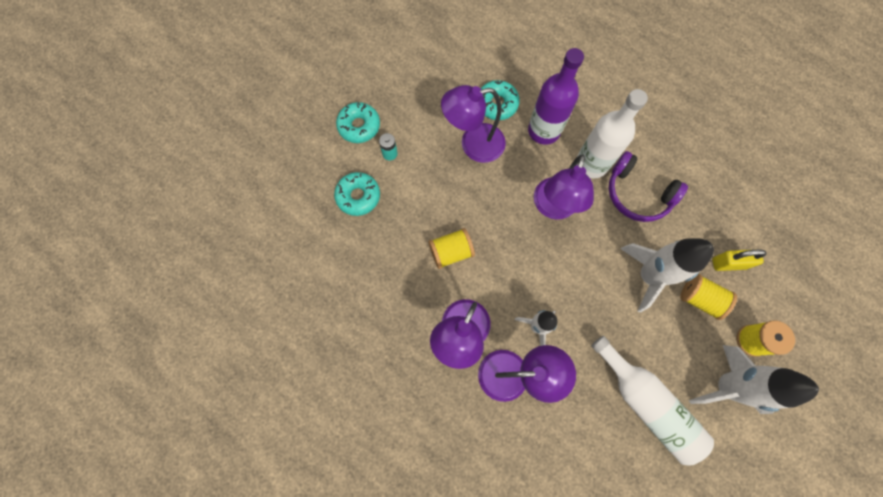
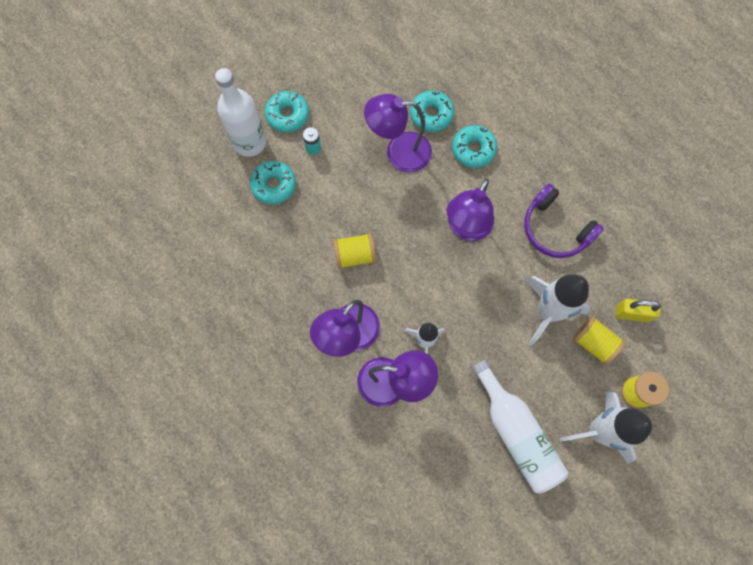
camera: 10 degrees right, 0 degrees up
purple bottle [528,48,584,145] -> turquoise donut [452,125,497,168]
white bottle [576,89,648,179] -> white bottle moved to [215,68,266,157]

